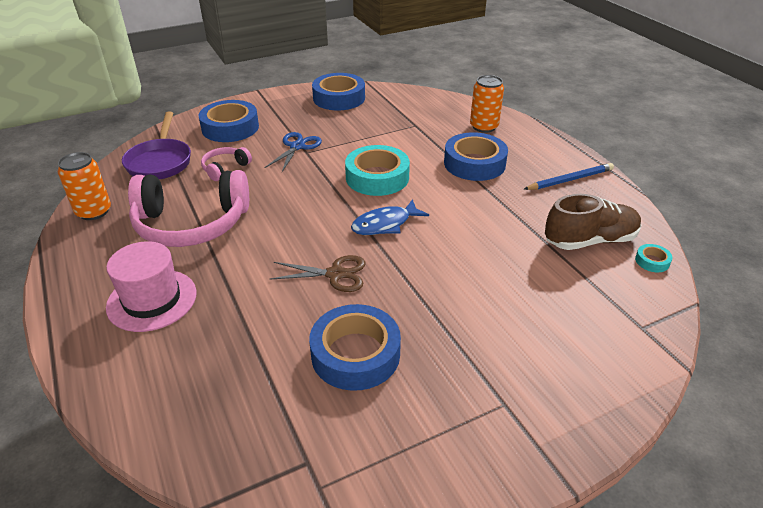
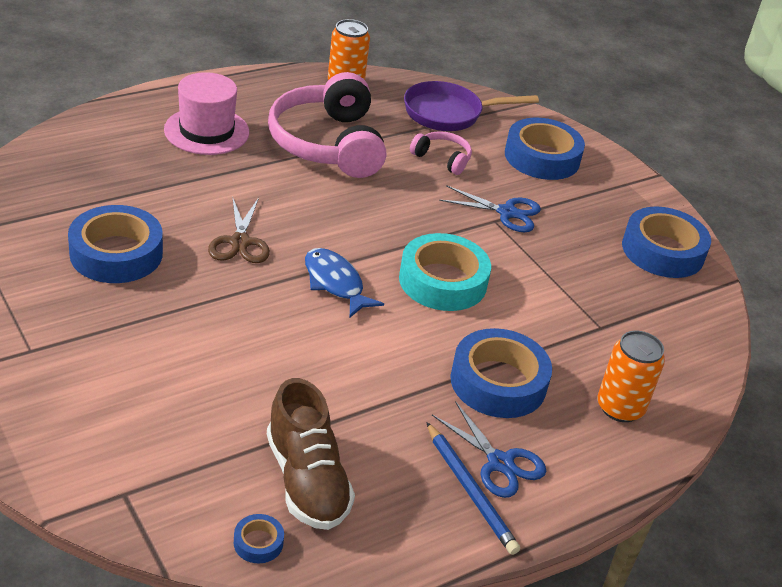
camera: 80 degrees right, 0 degrees up
turquoise tape [635,244,672,273] -> blue tape [234,514,284,563]
none -> blue scissors [432,401,546,498]

